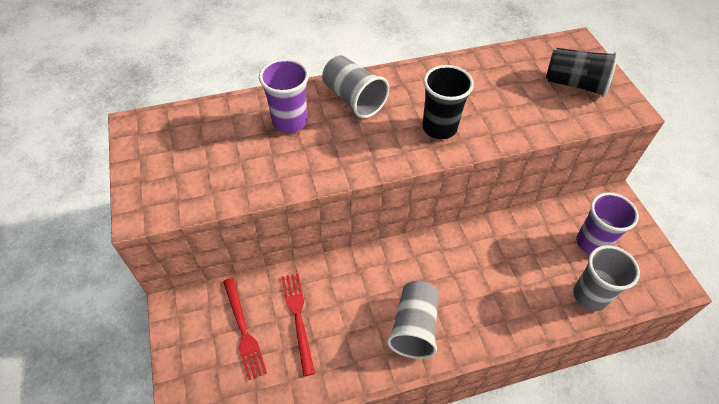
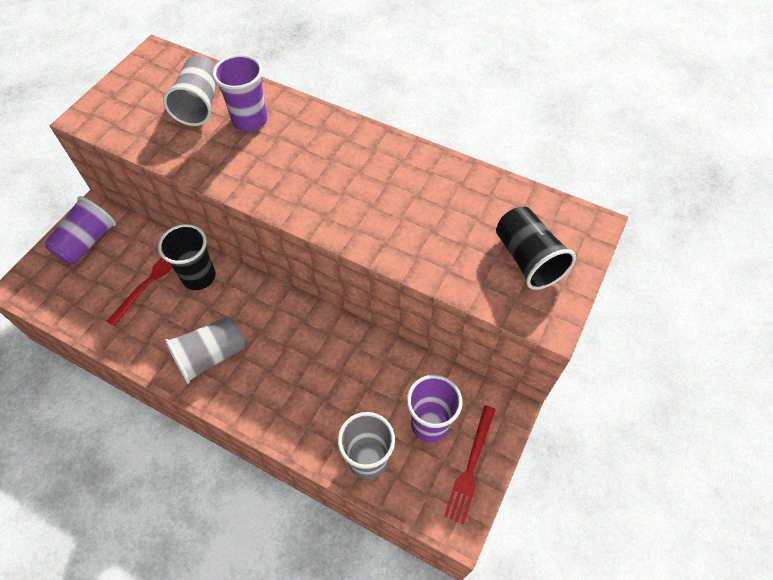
camera: 45 degrees right, 5 degrees up
red fork [223,278,267,380] -> red fork moved to [444,405,496,524]
grey cup [322,55,389,118] -> grey cup moved to [163,55,217,126]
black cup [422,65,474,139] -> black cup moved to [158,224,216,290]
none -> purple cup [44,196,116,265]

